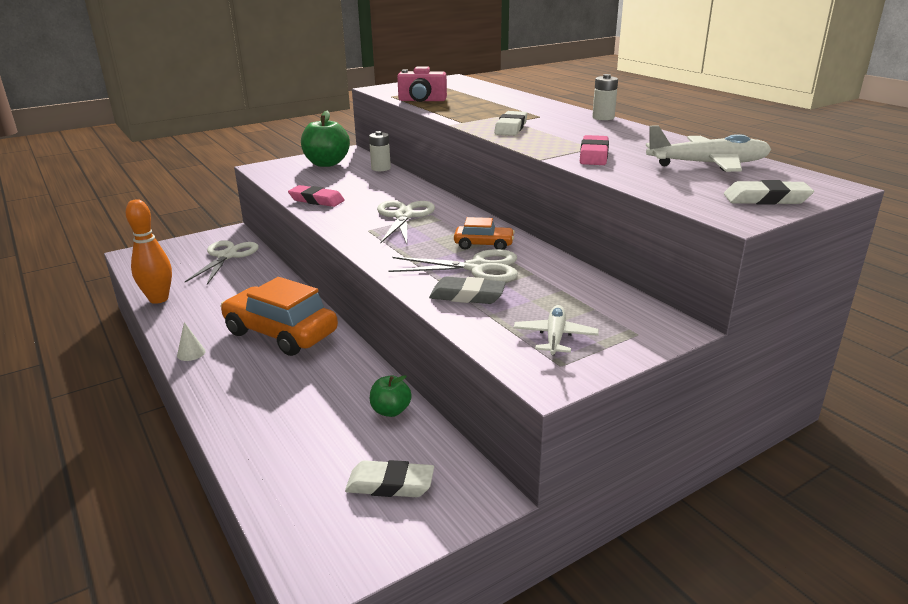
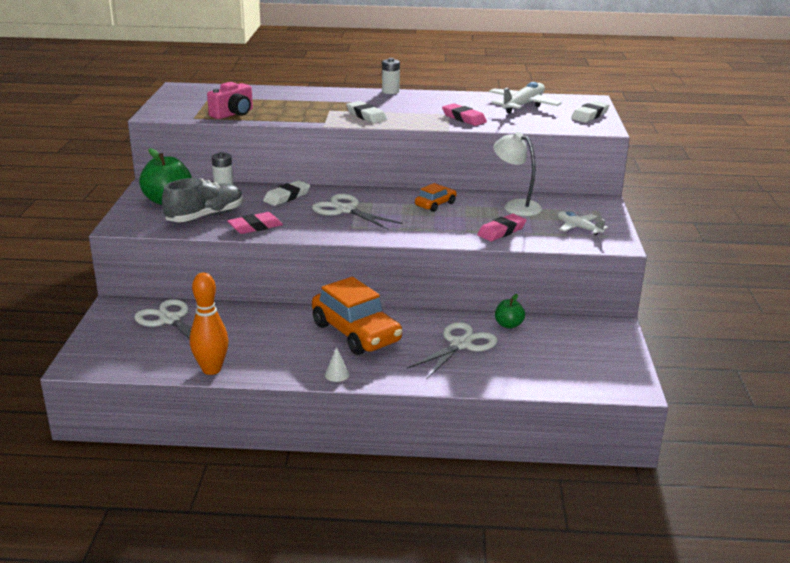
camera: 55 degrees left, 0 degrees up
orange car [221,277,338,356] -> orange car turned 105 degrees counterclockwise [312,276,402,355]
white eraser [345,460,434,497] -> white eraser moved to [263,180,310,206]
white scissors [389,249,518,282] -> white scissors moved to [407,322,498,379]
grey eraser [429,276,506,304] -> pink eraser [477,214,526,241]
none -> grey shoe [162,178,243,222]
none -> white lamp [493,132,542,216]

